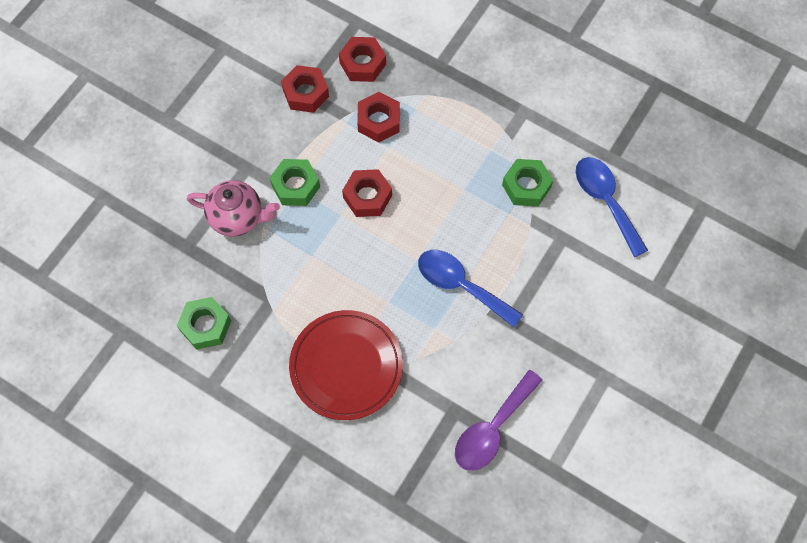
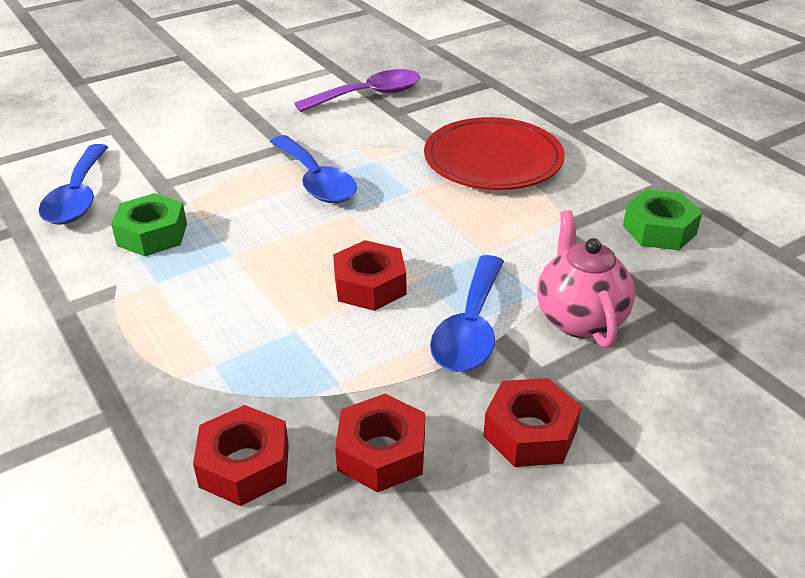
camera: 155 degrees left, 30 degrees down
pink teapot [187,180,280,237] -> pink teapot turned 45 degrees clockwise [537,210,635,348]
green nut [270,159,320,206] -> blue spoon [430,255,504,372]
red nut [357,92,400,143] -> red nut moved to [483,378,581,467]

